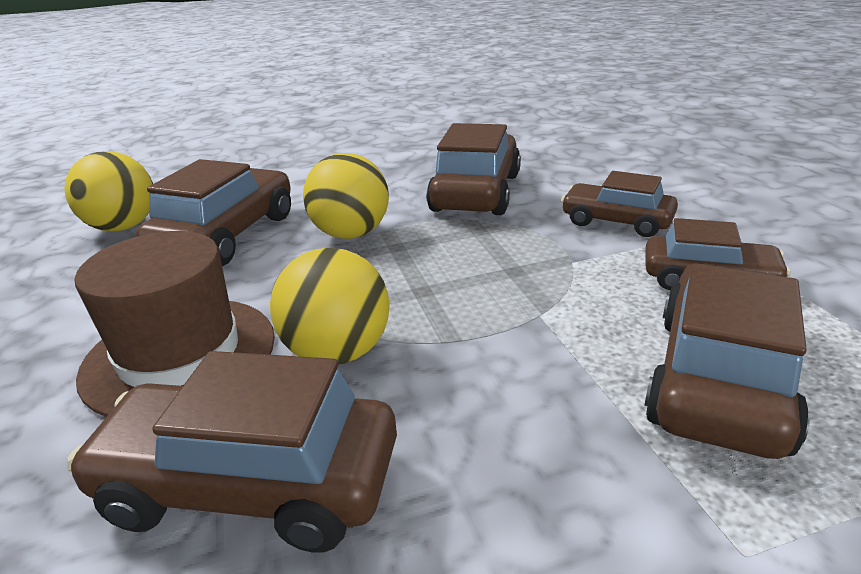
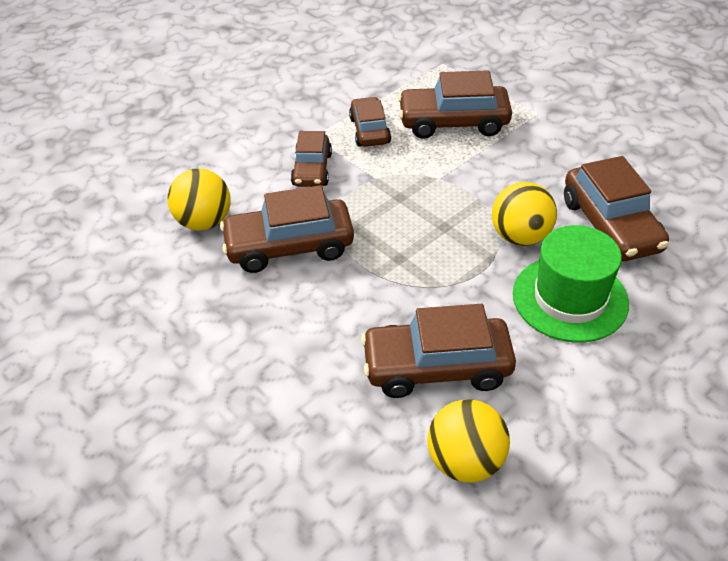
camera: 115 degrees left, 15 degrees up
brown hat [75,231,275,417] -> green hat [513,225,629,343]
yellow ball [303,153,389,239] -> yellow ball moved to [167,168,231,230]

